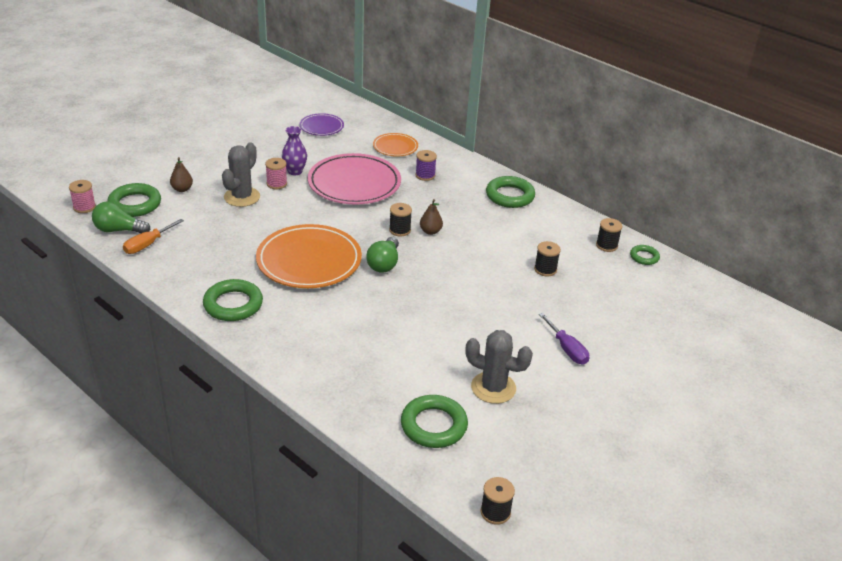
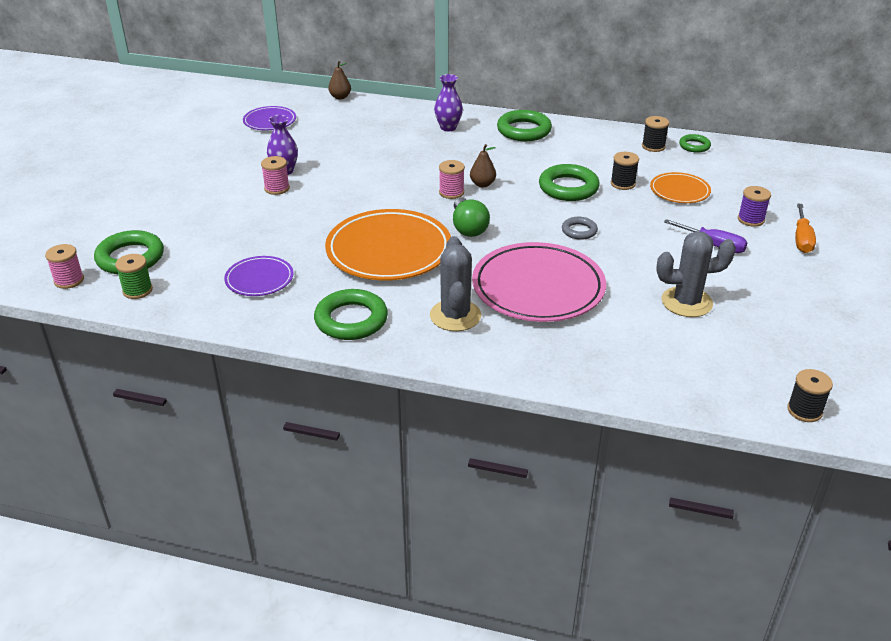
camera: 25 degrees left, 0 degrees up
green light bulb [92,202,150,233] -> green spool [115,254,153,299]
orange screwdriver [123,219,184,254] -> orange screwdriver moved to [795,203,816,253]
brown pear [170,157,193,192] -> brown pear moved to [328,61,351,99]
grey cactus [222,142,260,207] -> grey cactus moved to [430,236,481,331]
pink plate [308,153,401,205] -> pink plate moved to [472,242,606,322]
orange plate [373,133,418,157] -> orange plate moved to [650,172,711,203]
black spool [389,203,412,237] -> pink spool [439,160,465,199]
green ring [401,395,468,448] -> green ring moved to [539,164,600,201]
purple spool [415,150,437,181] -> purple spool moved to [738,186,771,227]
none -> purple plate [224,256,294,296]
none -> purple vase [434,74,463,131]
none -> grey ring [562,217,598,240]

